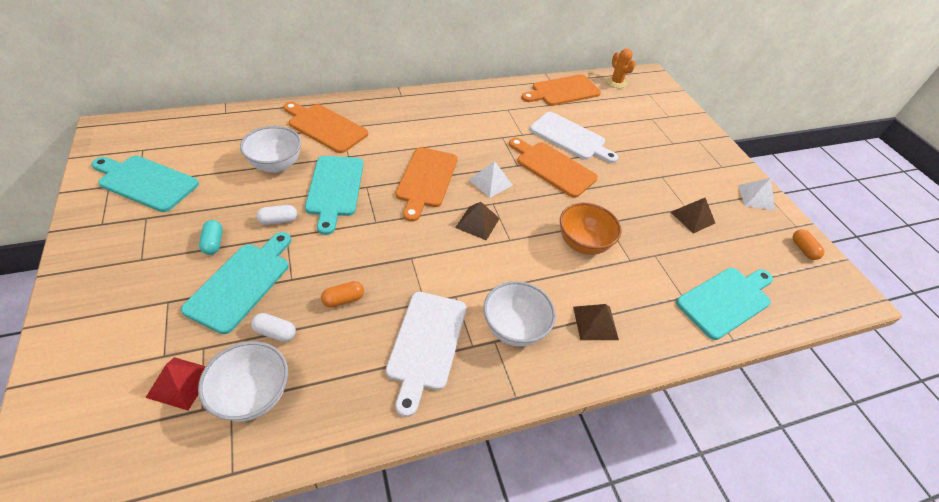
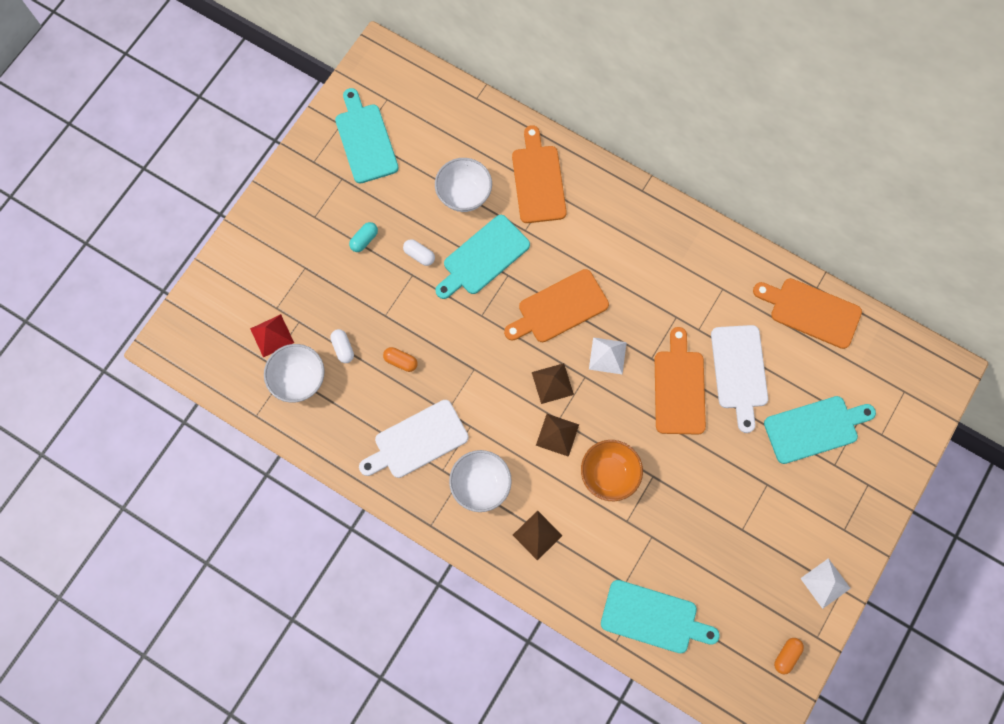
camera: 55 degrees right, 25 degrees up
turquoise cutting board [181,232,291,334] -> turquoise cutting board moved to [764,396,876,464]
orange cactus [606,48,636,88] -> none
brown pyramid [671,198,715,233] -> brown pyramid moved to [536,414,579,457]

